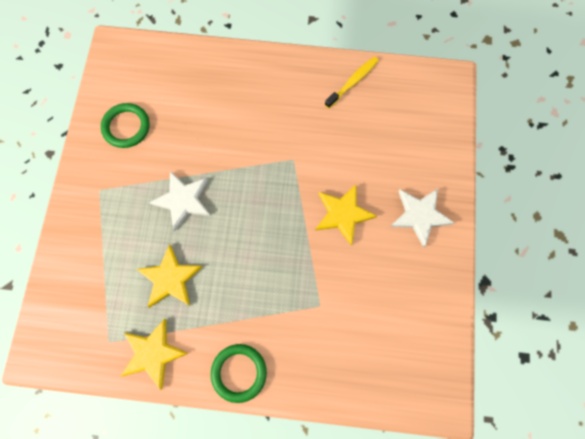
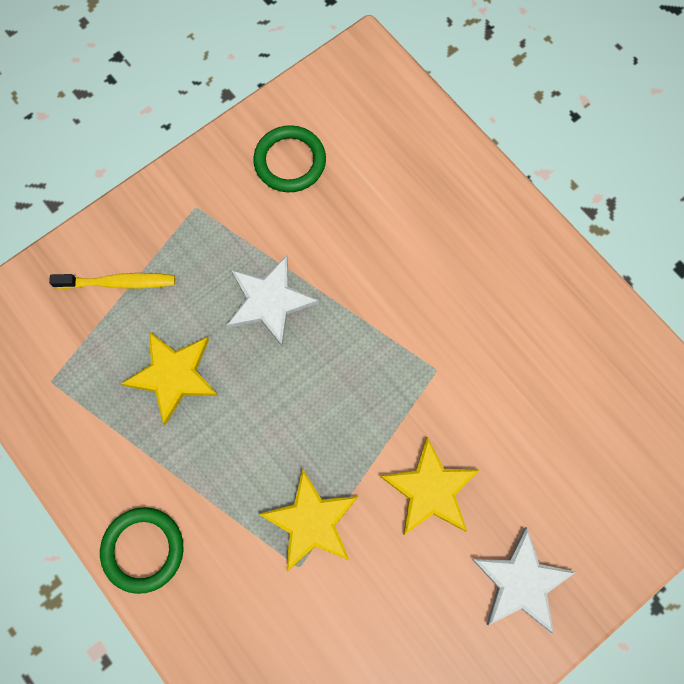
camera: 45 degrees right, 0 degrees up
yellow star [121,319,188,390] -> yellow star moved to [259,469,358,572]
yellow toothbrush [325,56,379,109] -> yellow toothbrush moved to [49,273,175,289]

